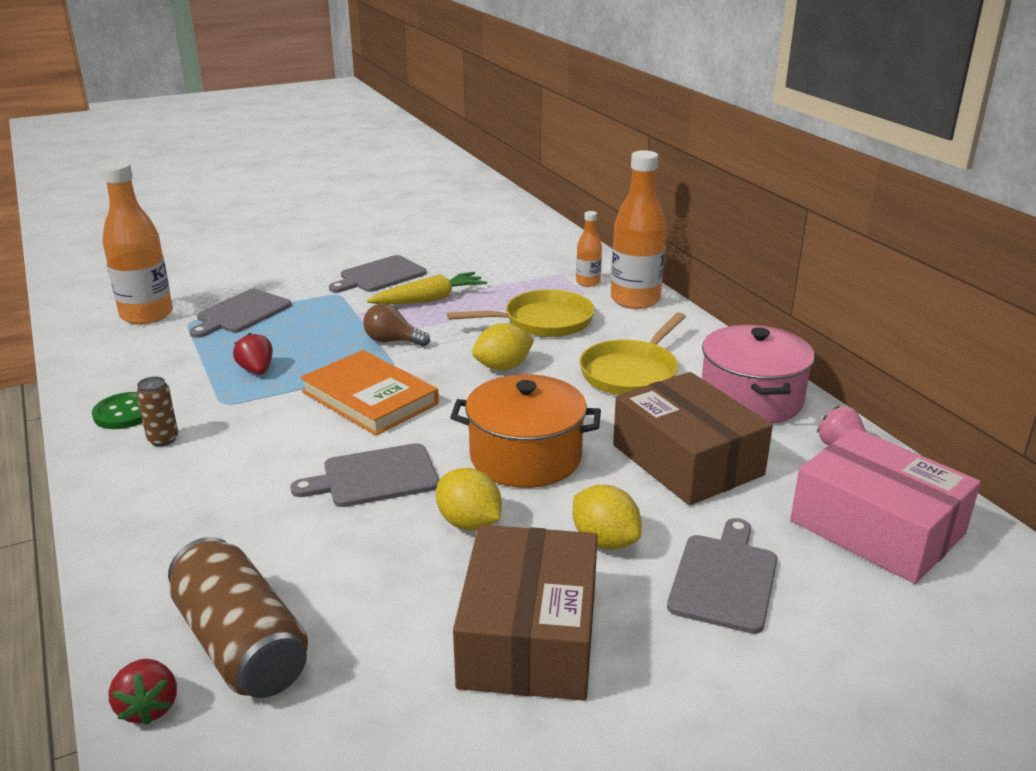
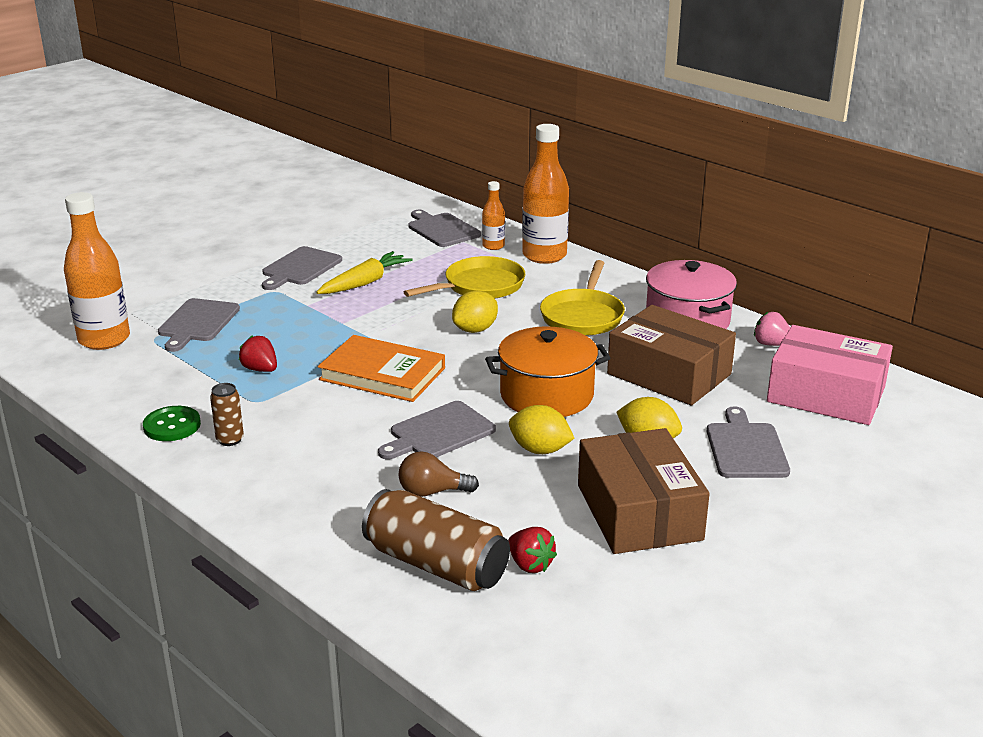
camera: 20 degrees left, 0 degrees up
red strawberry [108,659,177,725] -> red strawberry moved to [508,527,557,573]
brown light bulb [363,303,430,347] -> brown light bulb moved to [398,452,479,497]
none -> grey cutting board [408,210,481,247]

